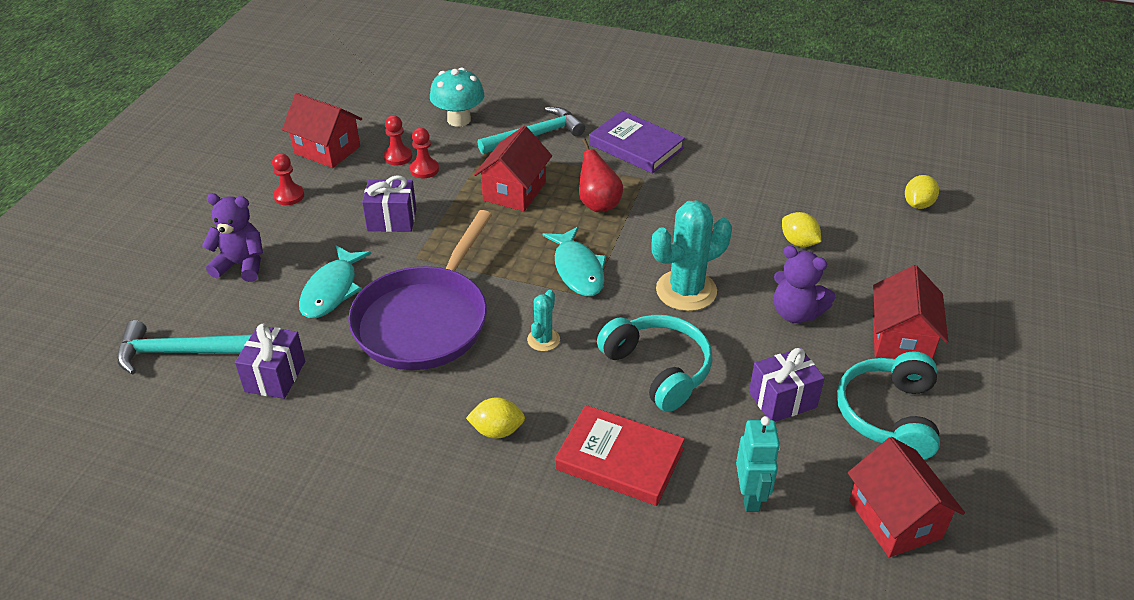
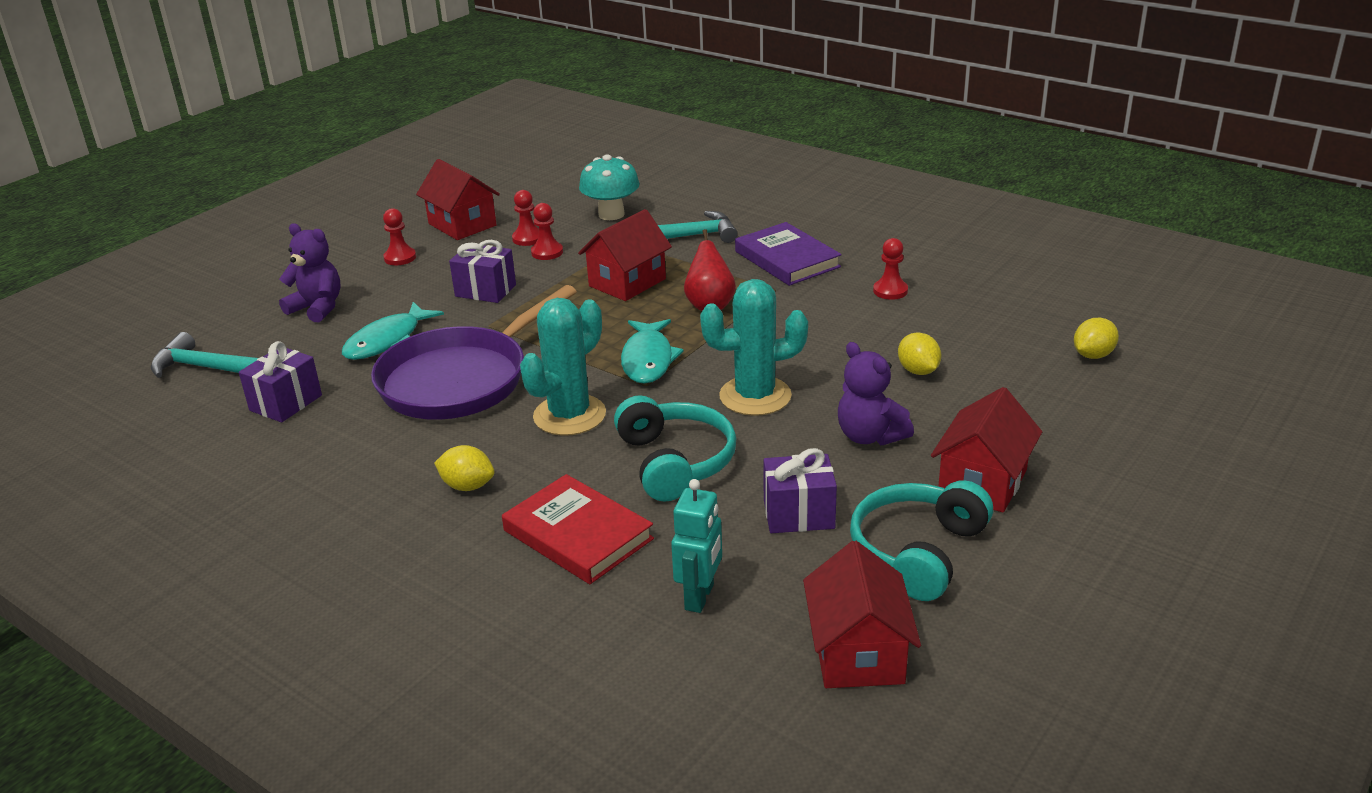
camera: 20 degrees right, 10 degrees down
turquoise cactus [527,290,560,351] -> turquoise cactus [520,298,606,436], size x1.95
none -> red pawn [873,238,908,300]

